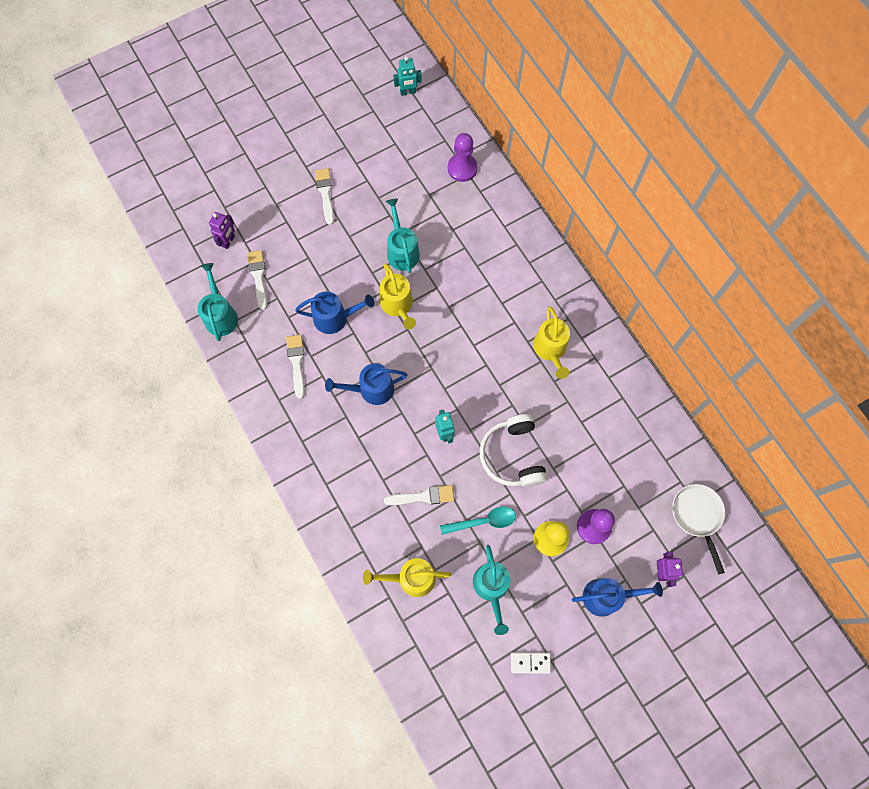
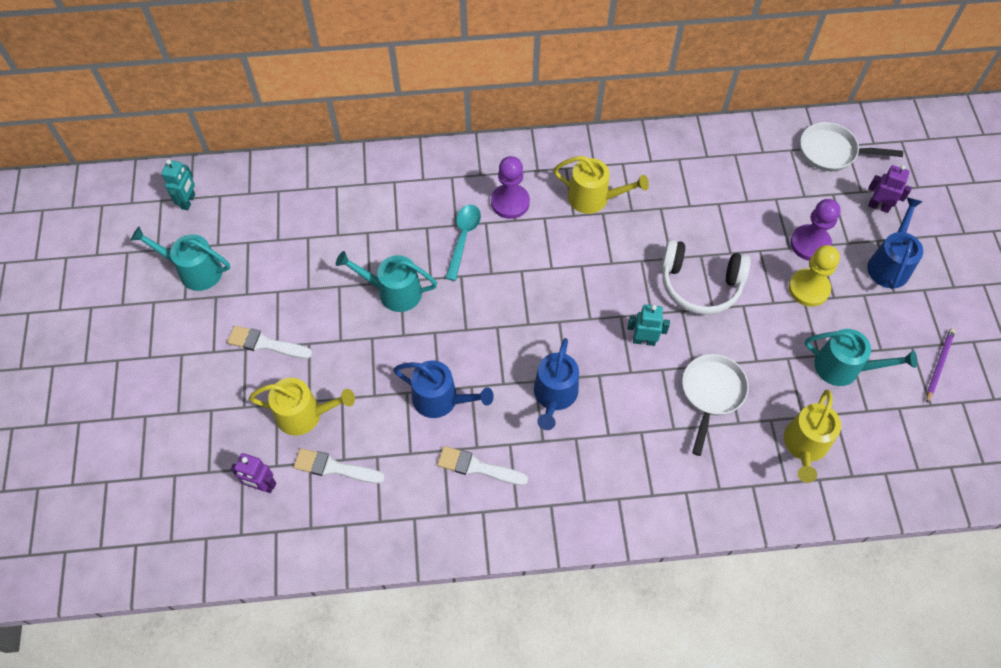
camera: 65 degrees left, 10 degrees down
turquoise watering can [198,263,238,341] -> turquoise watering can moved to [130,226,230,291]
purple robot [209,212,235,249] -> purple robot turned 150 degrees clockwise [231,453,276,493]
blue watering can [295,292,374,334] -> blue watering can turned 90 degrees clockwise [393,360,494,418]
yellow watering can [380,264,416,329] -> yellow watering can moved to [249,378,355,435]
white brush [384,485,454,505] -> white pan [682,354,749,456]
turquoise spoon [440,507,516,535] -> turquoise spoon moved to [445,205,481,281]
purple pawn [448,133,478,182] -> purple pawn moved to [491,156,530,219]
white domino [511,652,551,674] -> purple pencil [926,328,955,402]

